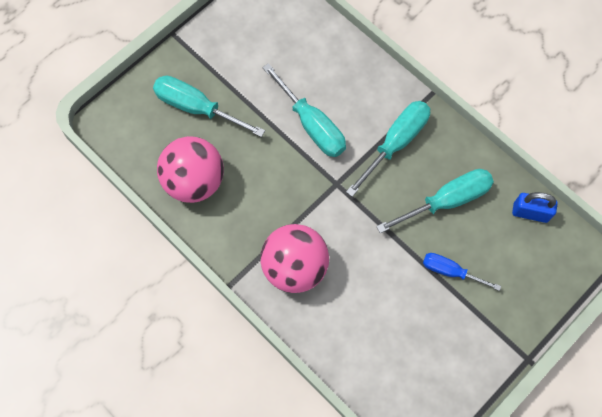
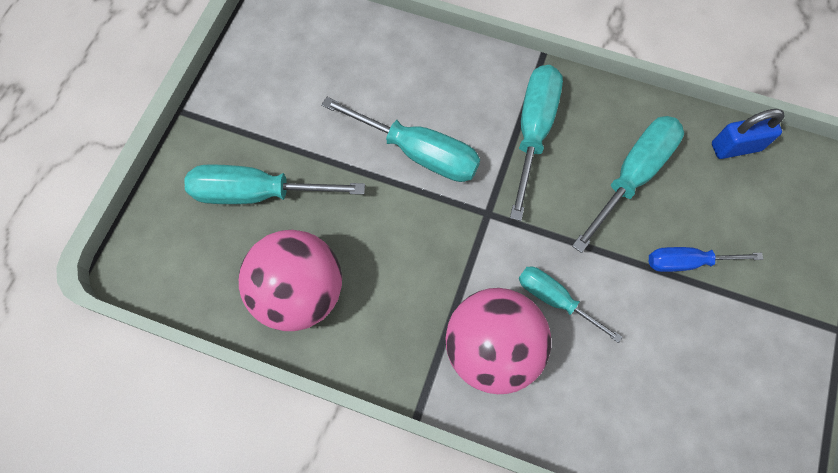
camera: 25 degrees left, 0 degrees up
none -> turquoise screwdriver [519,266,623,343]

